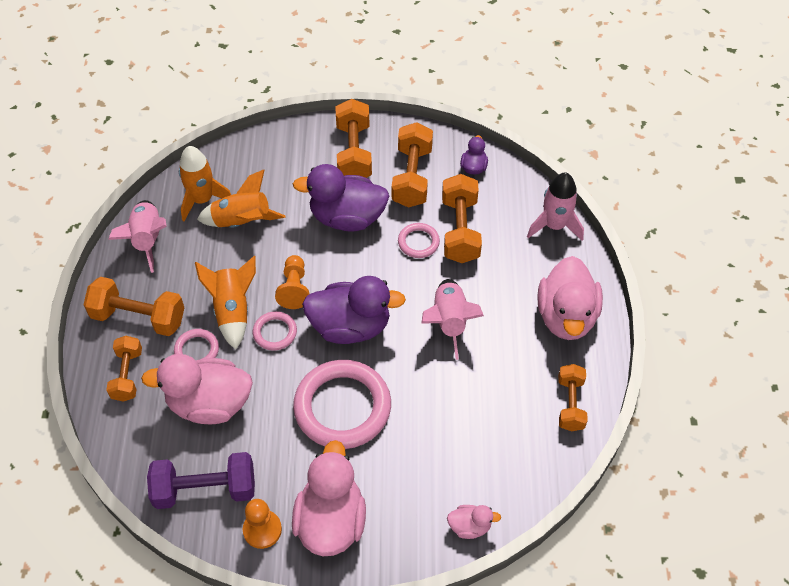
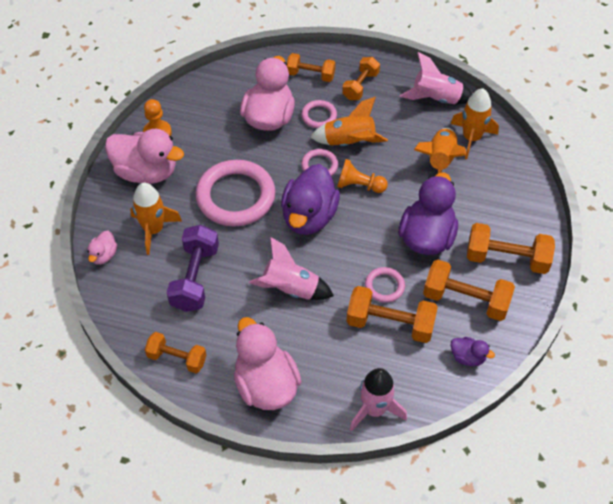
camera: 105 degrees right, 0 degrees up
orange dumbbell [83,277,184,336] -> orange dumbbell [342,57,380,100], size x0.66
purple dumbbell [147,452,255,509] -> purple dumbbell moved to [167,225,219,312]
pink duck [537,256,603,340] -> pink duck turned 45 degrees clockwise [234,317,301,410]
none -> orange rocket [130,183,182,255]

